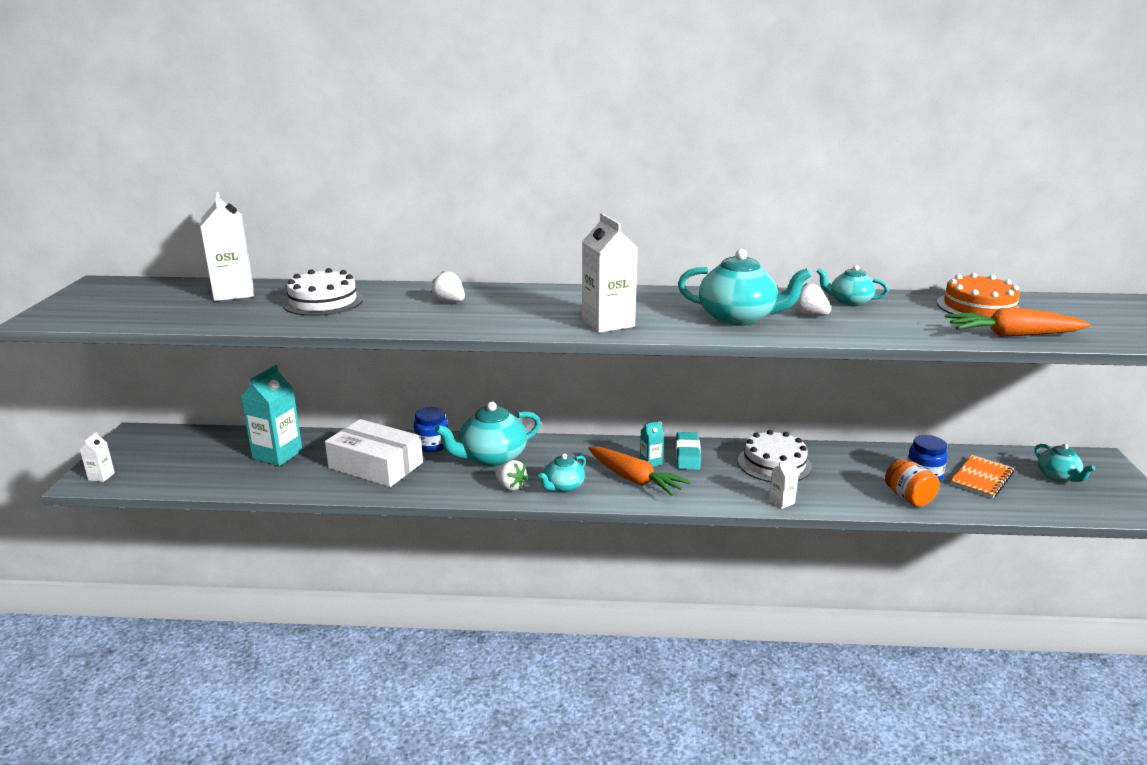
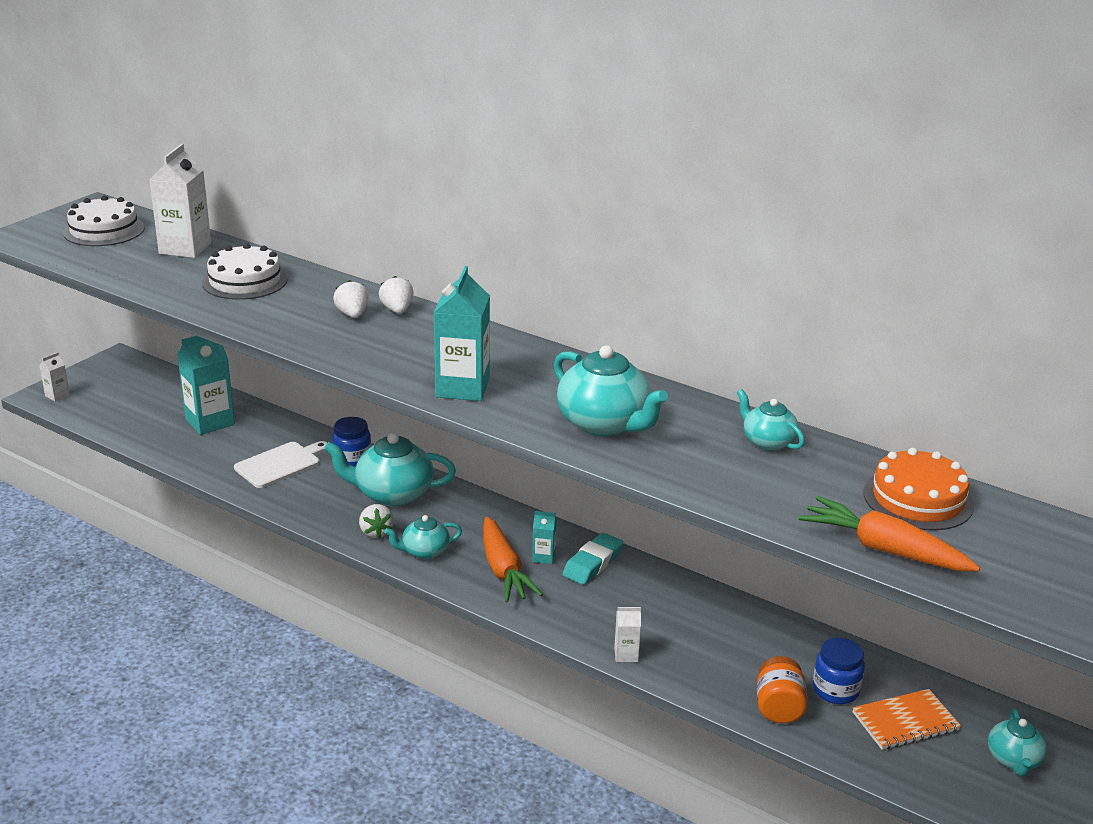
camera: 30 degrees right, 5 degrees up
white box [325,419,423,487] -> white cutting board [234,441,327,488]
white carton [582,213,638,333] -> turquoise carton [434,266,490,401]
white cake [738,430,812,482] -> white cake moved to [63,196,144,246]
white strawberry [794,283,831,316] -> white strawberry moved to [379,276,414,314]

